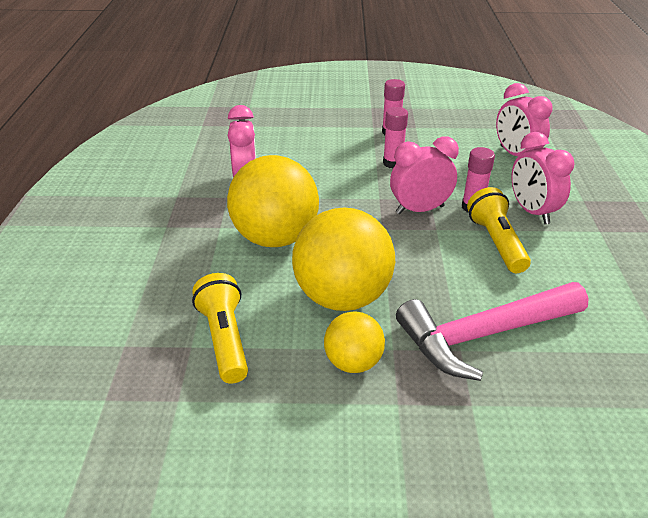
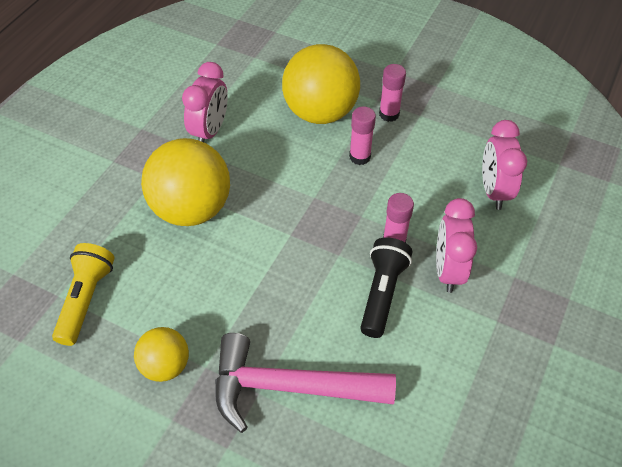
camera: 25 degrees right, 15 degrees up
yellow ball [292,208,395,311] -> yellow ball moved to [282,44,360,124]
pink clock [390,136,459,214] -> none
yellow flashlight [467,187,531,273] -> black flashlight [360,237,412,338]

